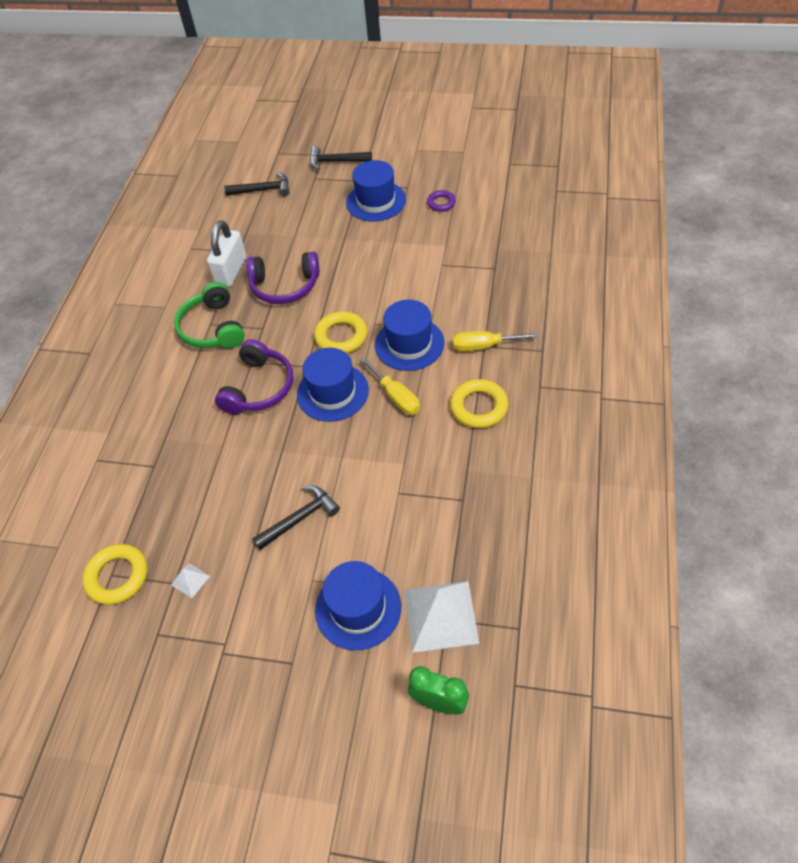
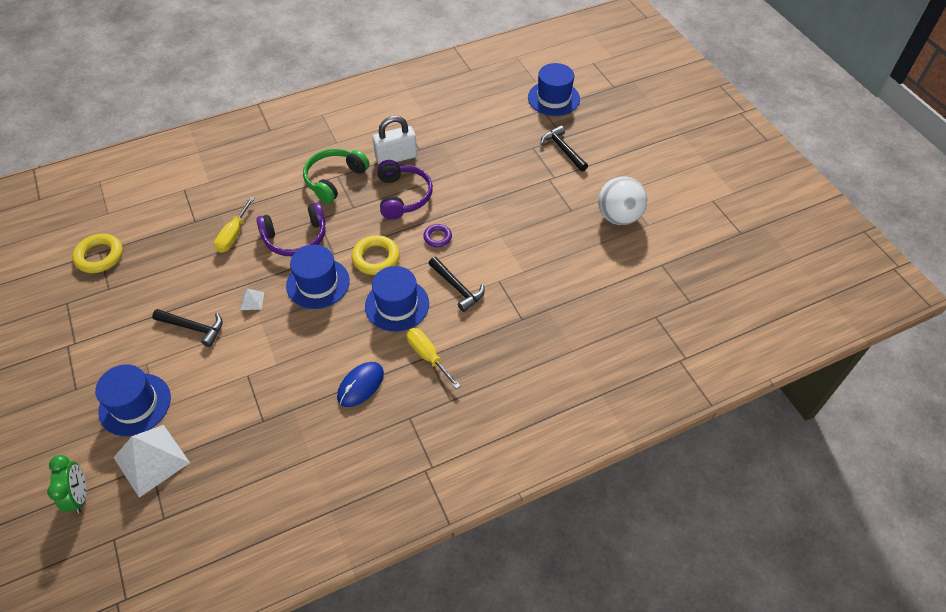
camera: 50 degrees right, 0 degrees up
white pyramid [171,563,210,598] -> white pyramid moved to [240,289,264,310]
black hammer [224,172,289,196] -> black hammer moved to [428,257,485,312]
purple headphones [246,252,319,304] -> purple headphones turned 150 degrees counterclockwise [377,160,433,220]
blue hat [346,160,406,222] -> blue hat moved to [528,63,580,116]
yellow screwdriver [360,357,420,415] -> yellow screwdriver moved to [214,197,254,253]
purple ring [427,190,456,212] -> purple ring moved to [423,224,452,247]
yellow ring [450,379,508,428] -> blue mouse [337,362,384,407]
none -> white ball [598,177,647,225]

